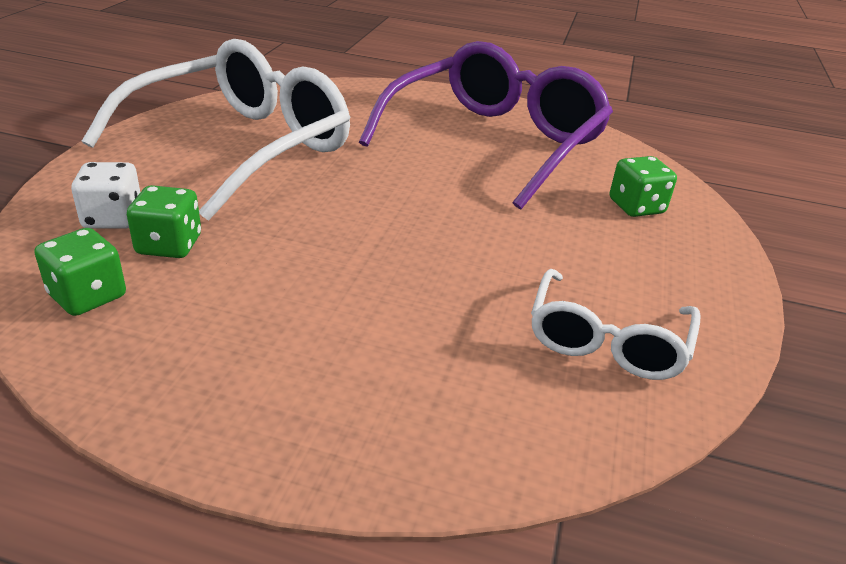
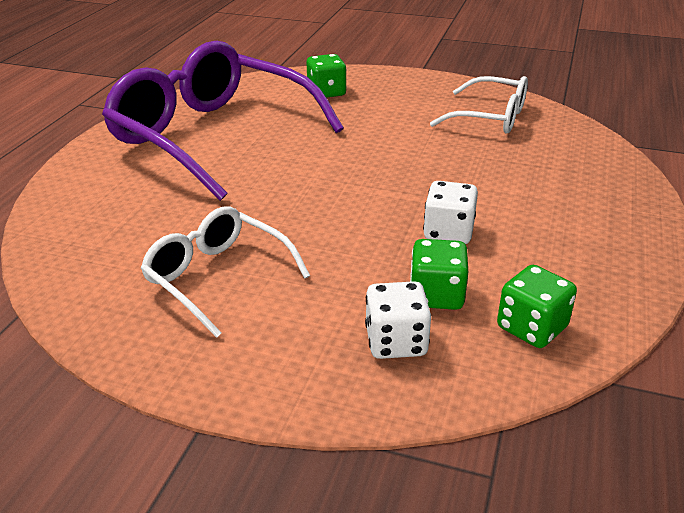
camera: 85 degrees left, 0 degrees up
white glasses [82,39,351,221] -> white glasses [140,206,310,338], size x0.53
none -> white dice [423,181,478,244]

